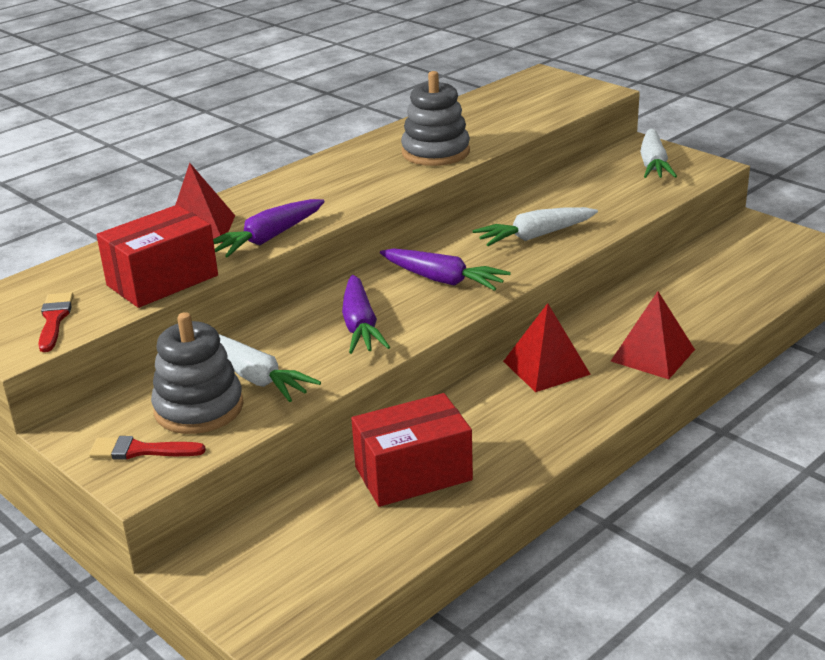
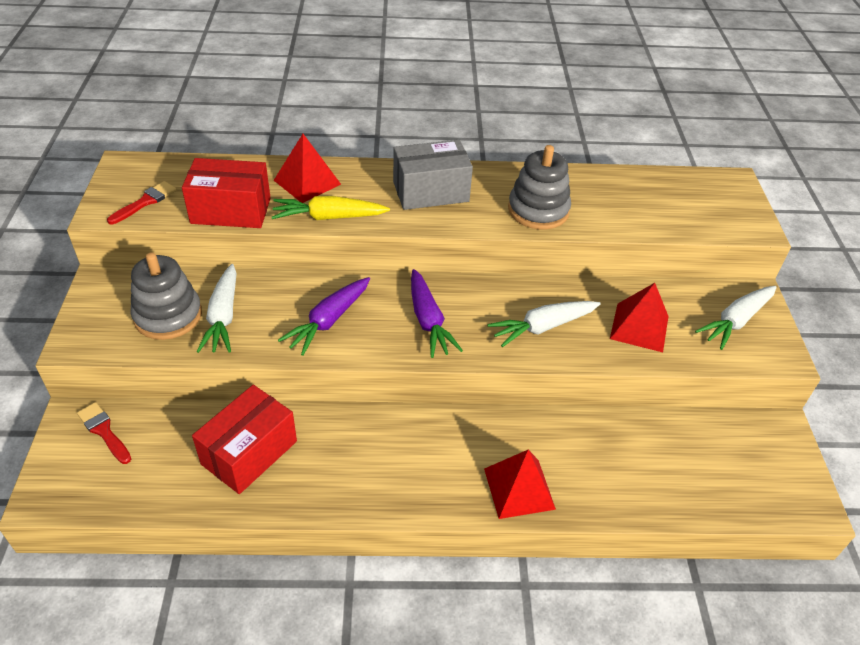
camera: 40 degrees right, 15 degrees up
red brush [89,436,206,460] -> red brush moved to [77,402,131,464]
purple carrot [213,199,325,258] -> yellow carrot [271,196,390,220]
red box [351,393,473,507] -> red box turned 75 degrees counterclockwise [192,385,297,494]
white carrot [473,207,598,246] -> white carrot turned 45 degrees counterclockwise [487,301,601,347]
red pyramid [503,303,591,392] -> red pyramid moved to [610,283,669,352]
none -> grey box [393,140,473,210]

